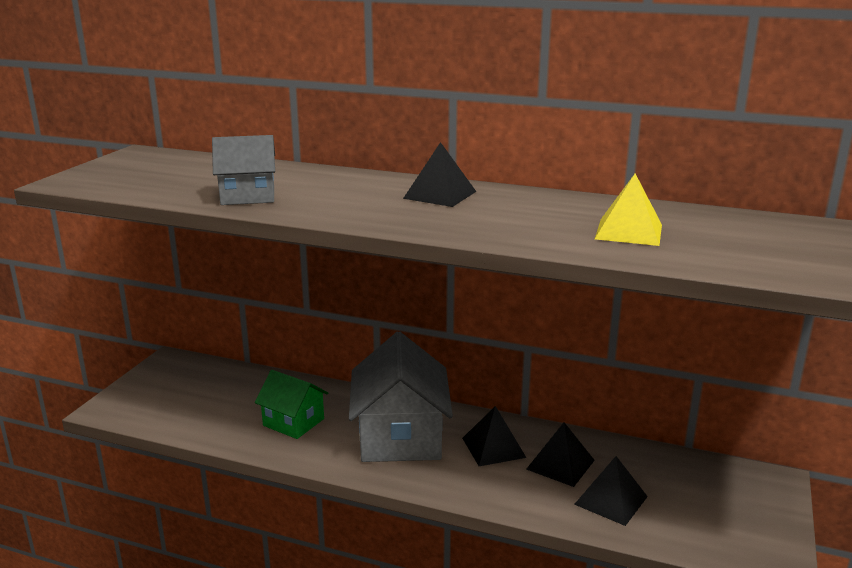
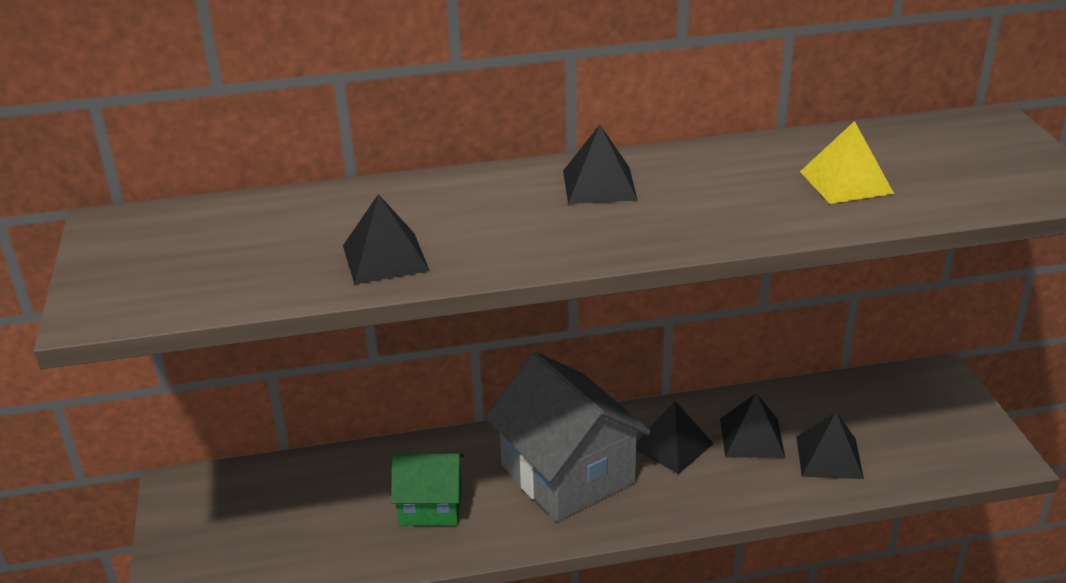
camera: 30 degrees left, 10 degrees up
grey house [212,135,275,205] -> black pyramid [343,194,430,284]

